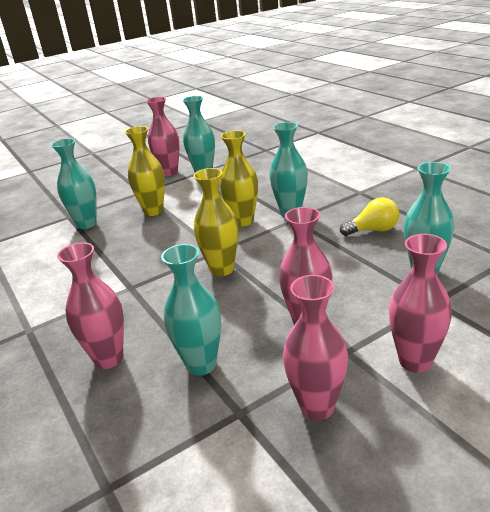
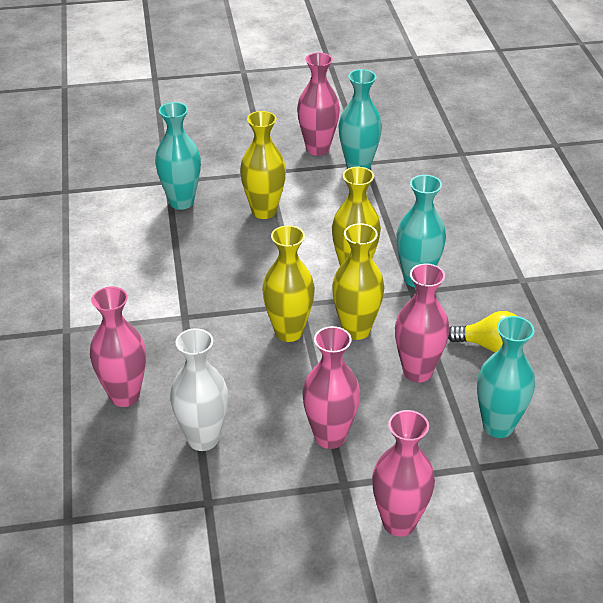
camera: 20 degrees right, 10 degrees up
turquoise vase [161,244,221,376] -> white vase [170,328,228,451]
pink vase [283,275,348,420] -> pink vase moved to [395,263,449,383]
none -> yellow vase [332,223,385,340]

